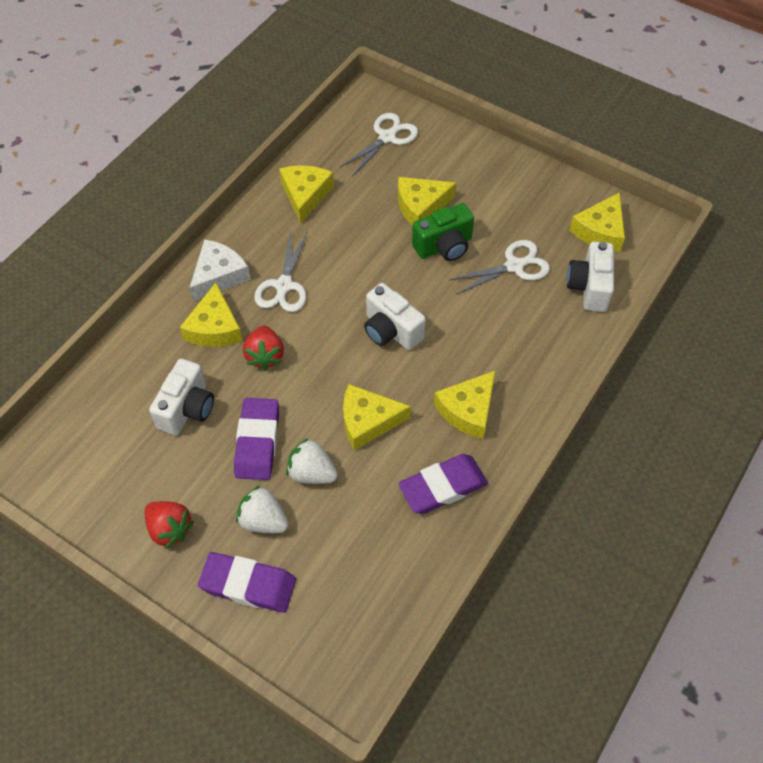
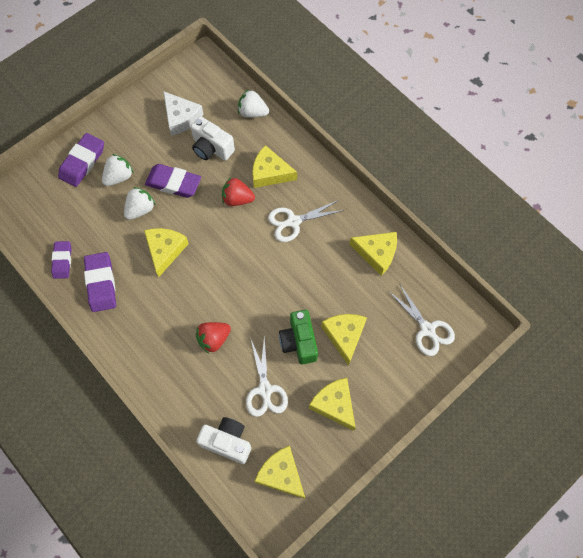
camera: 105 degrees right, 10 degrees up
red strawberry [145,501,194,549] -> red strawberry moved to [195,322,231,354]
white cheese [189,239,251,301] -> white cheese moved to [163,91,204,136]
white scissors [254,230,307,312] -> white scissors turned 45 degrees counterclockwise [268,200,344,242]
white camera [364,283,426,350] -> none
yellow cheese [434,370,496,439] -> yellow cheese moved to [309,378,356,431]
none -> purple eraser [51,241,72,279]
none -> white strawberry [238,89,269,118]

